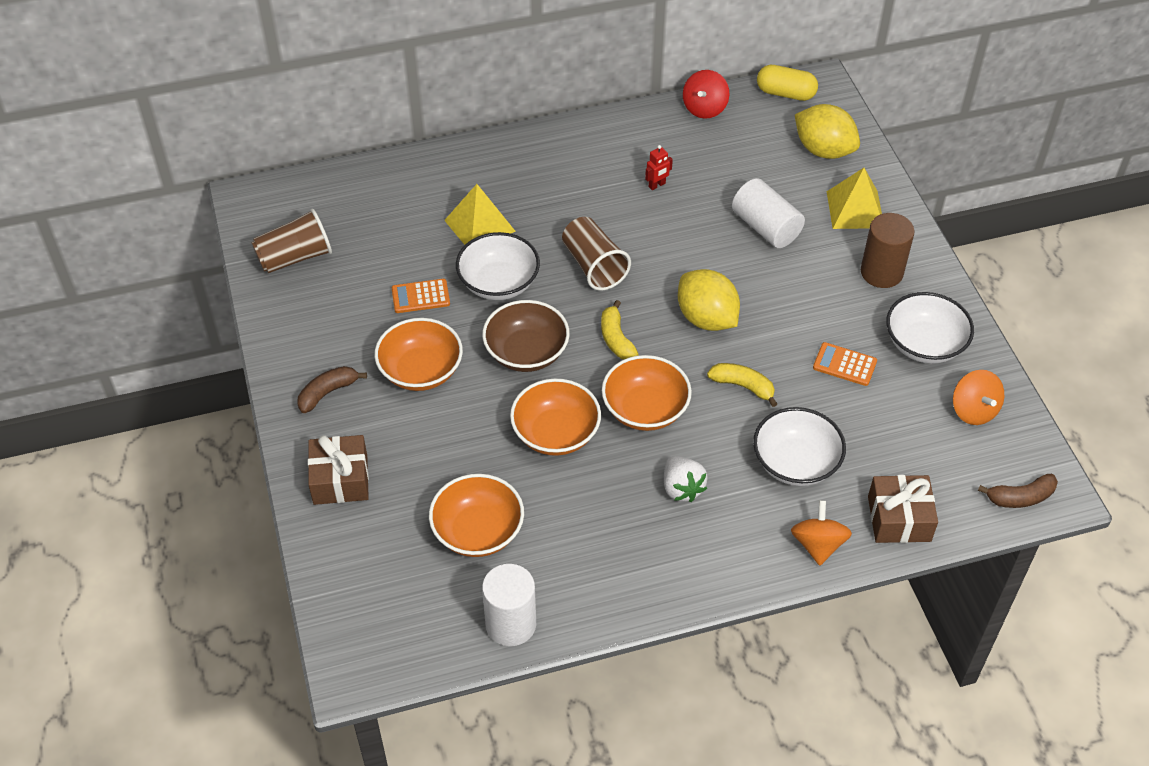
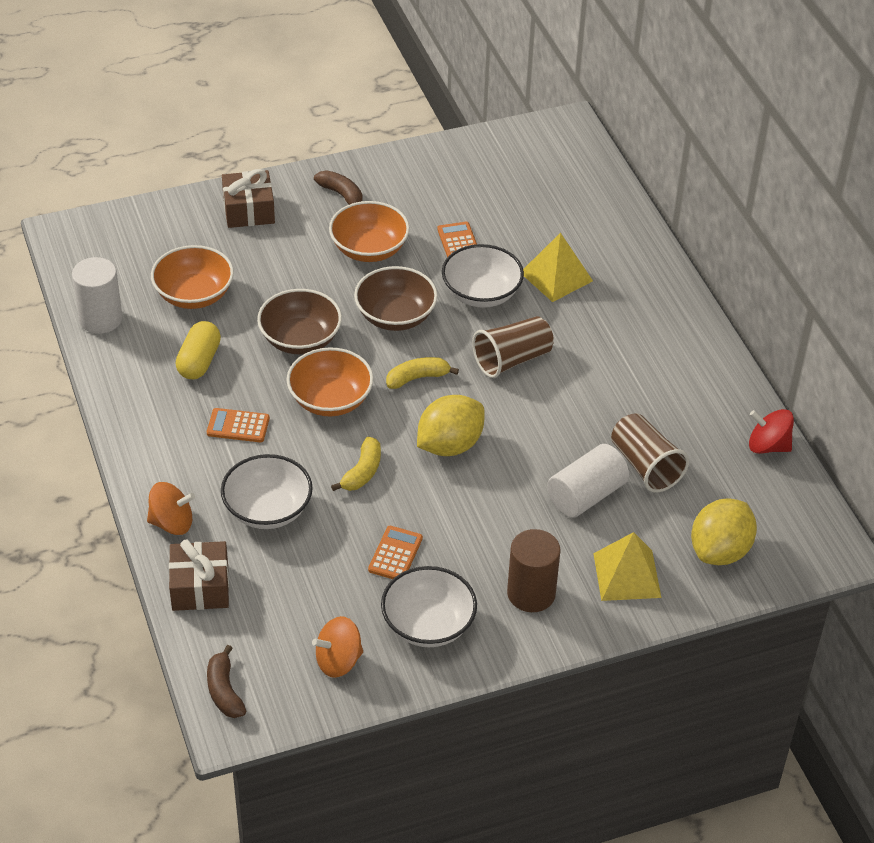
camera: 85 degrees right, 5 degrees down
brown cup [252,209,332,273] -> brown cup moved to [611,413,689,493]
orange bowl [510,378,601,456] -> brown bowl [257,289,342,354]
red robot [645,145,673,190] -> none
white strawberry [664,456,708,502] -> orange calculator [207,408,270,442]
yellow capsule [757,65,818,101] -> yellow capsule moved to [175,321,221,379]

